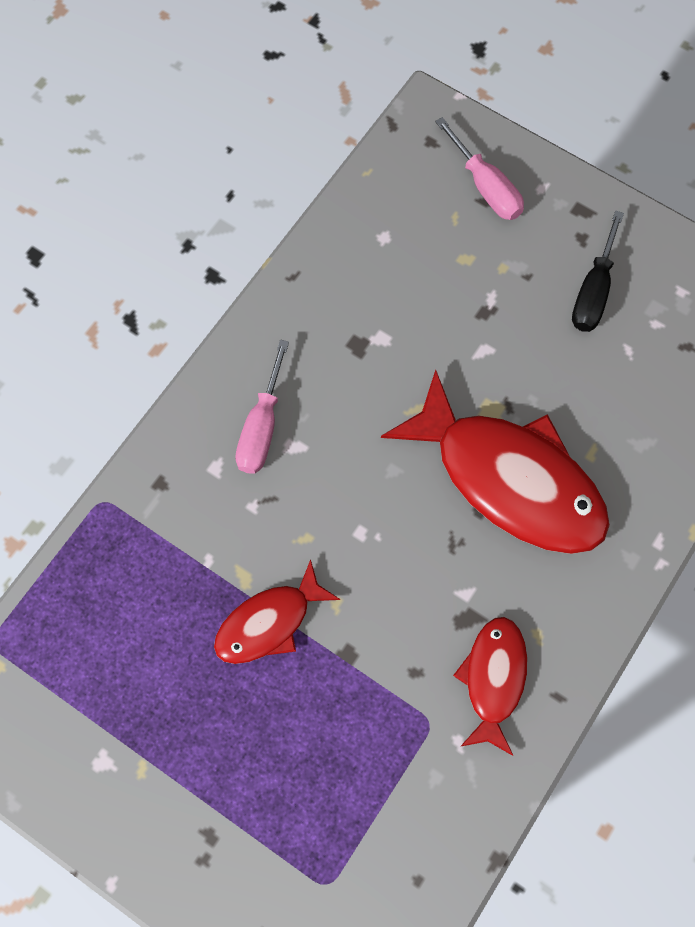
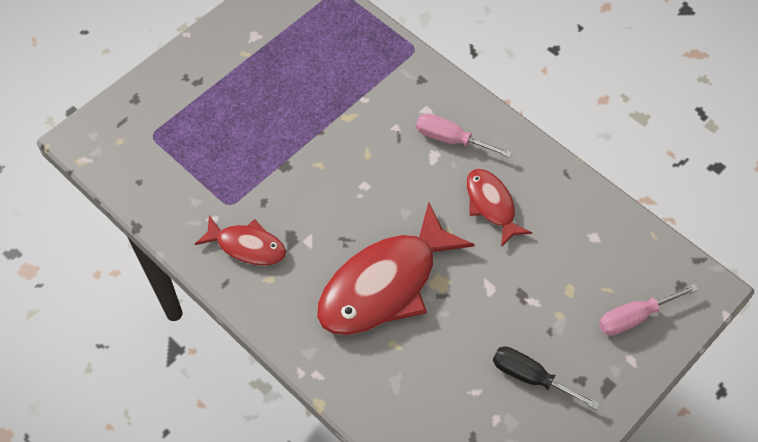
camera: 100 degrees right, 10 degrees down
red fish [214,559,340,664] -> red fish moved to [466,169,532,247]

